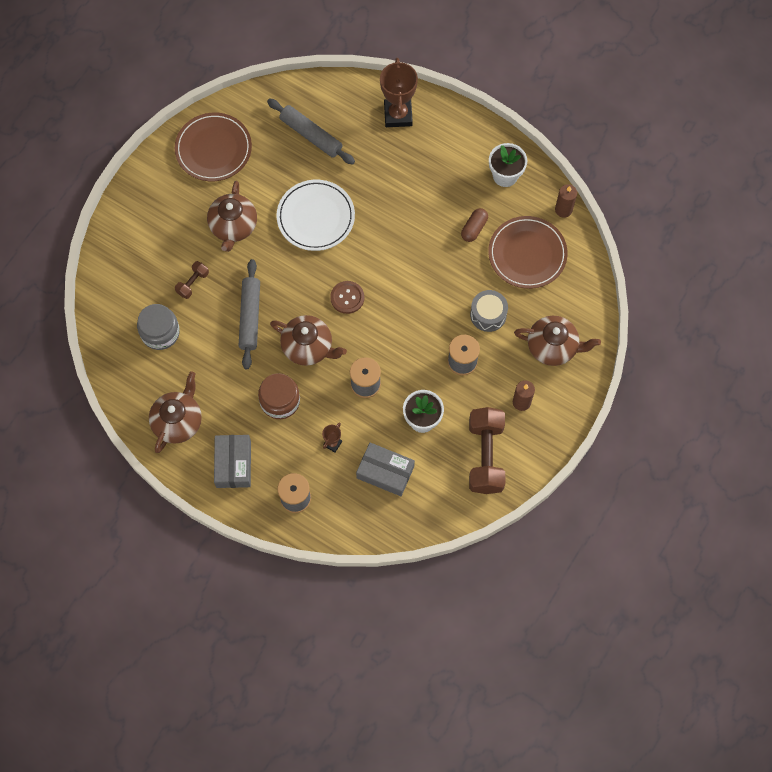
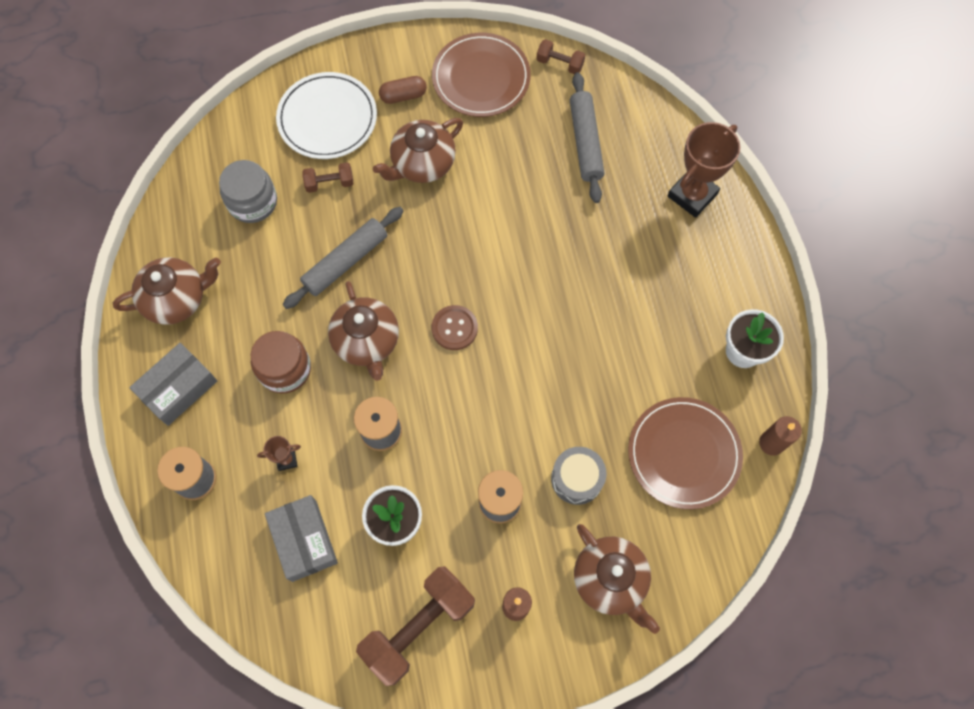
camera: 45 degrees right, 0 degrees up
white plate [277,180,355,251] -> white plate moved to [276,72,377,159]
brown capsule [461,208,488,242] -> brown capsule moved to [379,76,427,104]
none -> brown dumbbell [536,39,585,74]

